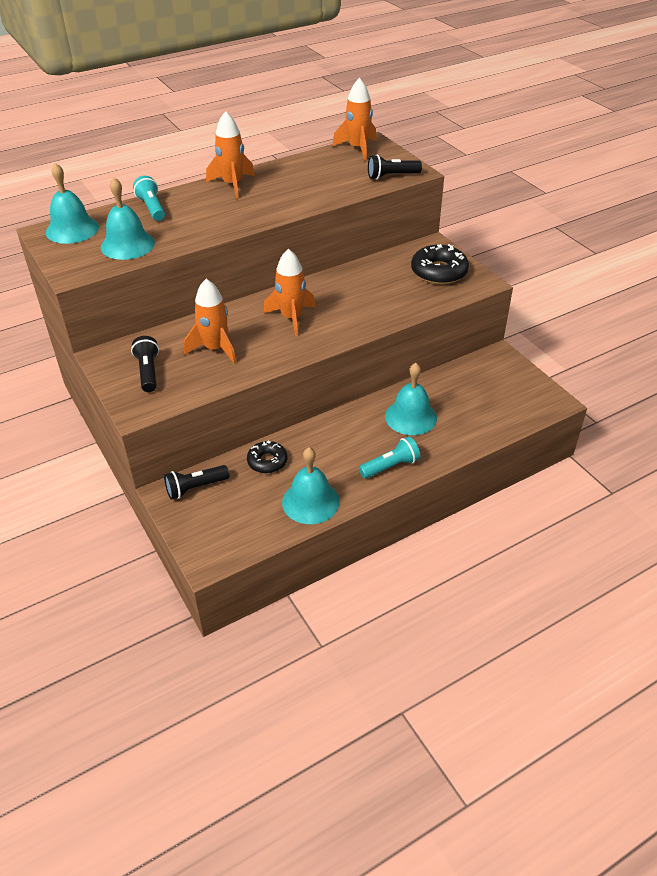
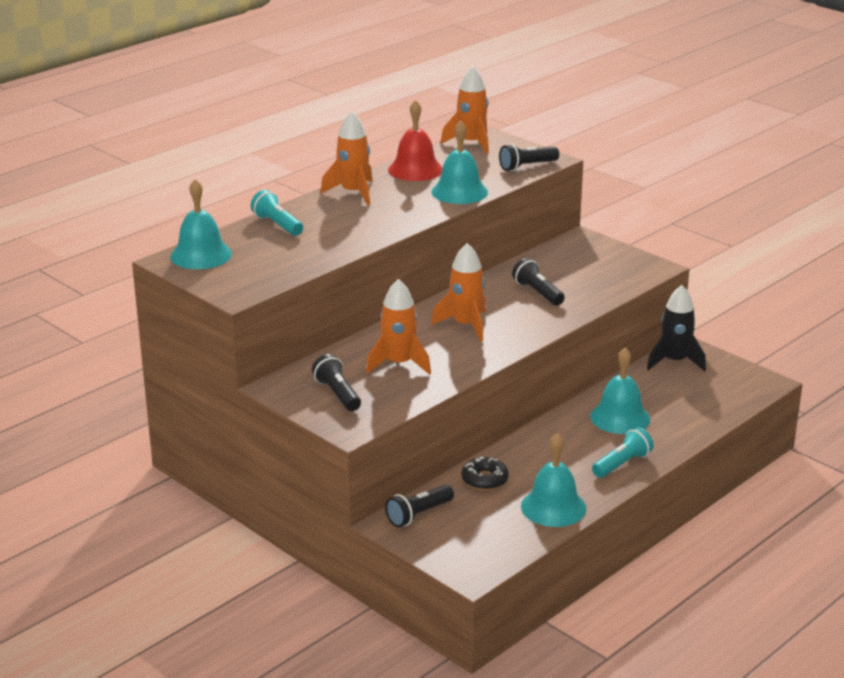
camera: 15 degrees left, 15 degrees down
turquoise bell [101,178,155,260] -> turquoise bell moved to [431,120,488,204]
black donut [411,244,469,284] -> none
none -> red bell [388,100,442,181]
none -> black flashlight [512,258,565,306]
none -> black rocket [647,285,706,371]

